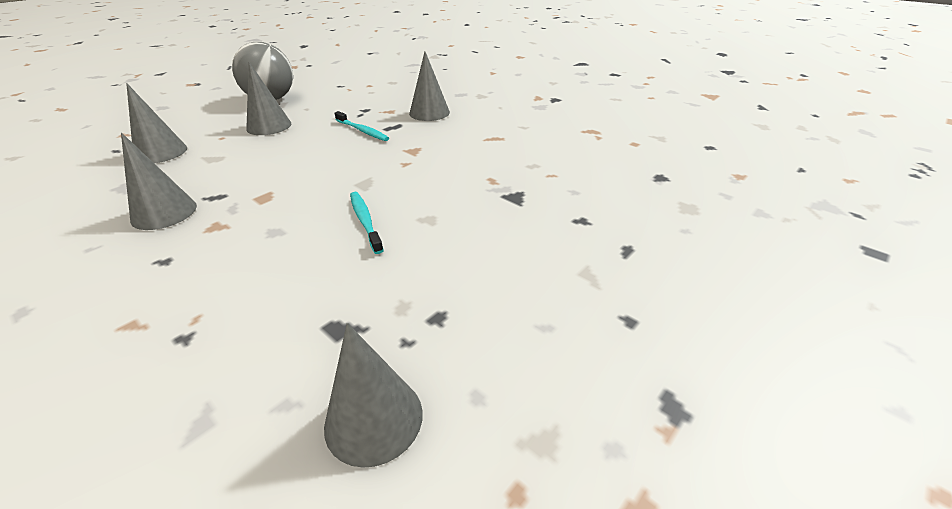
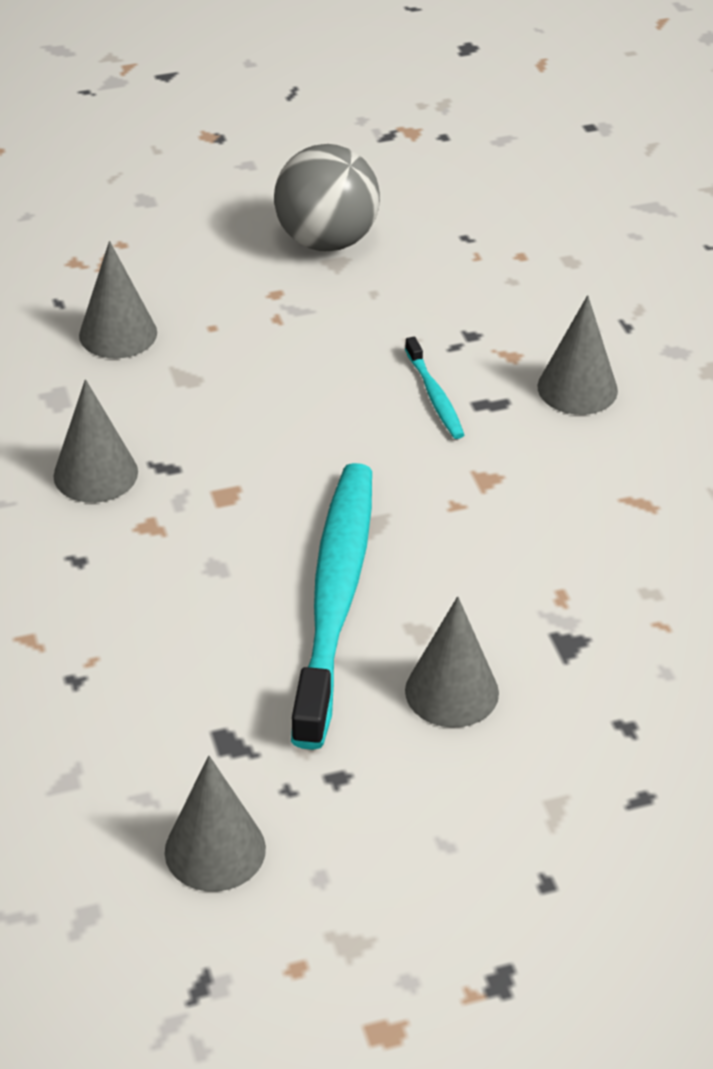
camera: 30 degrees right, 5 degrees up
grey cone [246,62,291,135] -> grey cone moved to [405,596,499,728]
turquoise toothbrush [350,192,384,254] -> turquoise toothbrush [291,463,372,750], size x2.35

